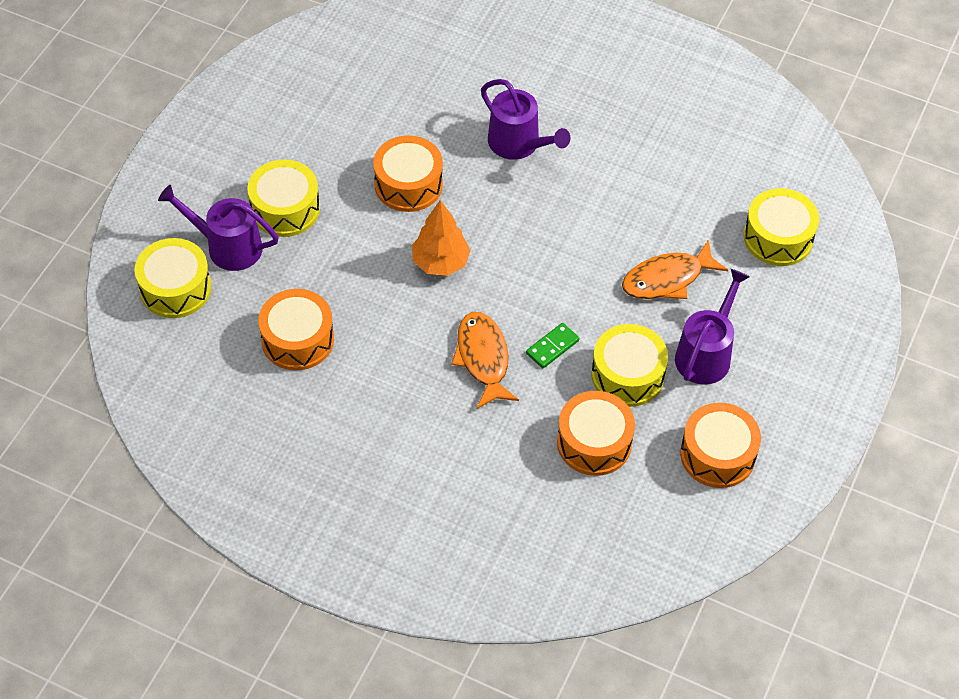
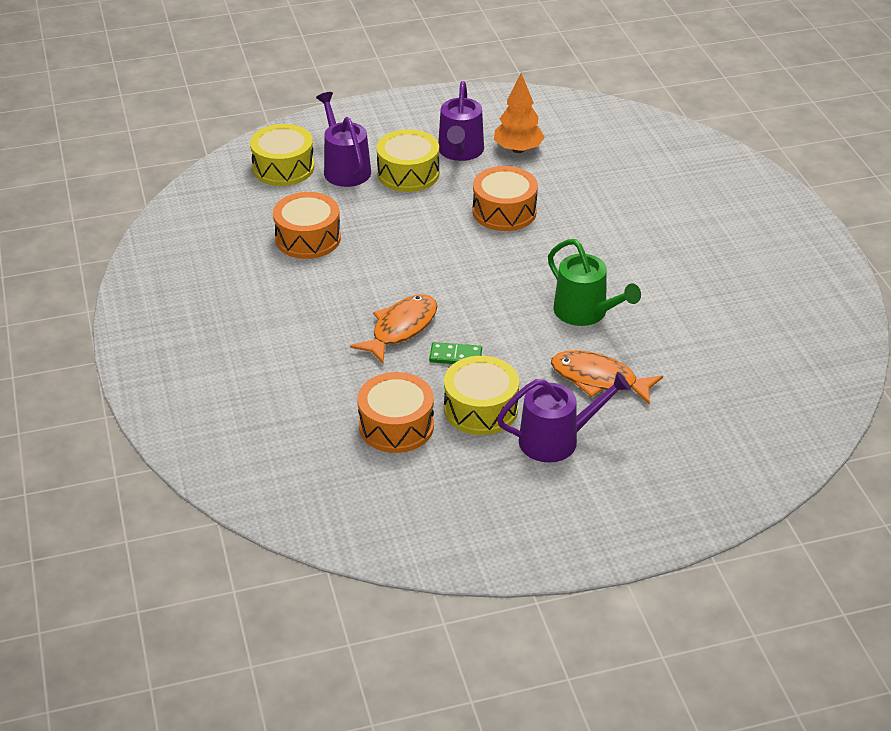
camera: 50 degrees right, 15 degrees down
orange tree [412,200,471,276] -> orange tree moved to [494,73,545,153]
purple watering can [481,79,570,160] -> purple watering can moved to [438,81,484,161]
orange drum [680,403,761,488] -> none
yellow drum [744,188,819,266] -> none
none -> green watering can [548,239,641,326]

